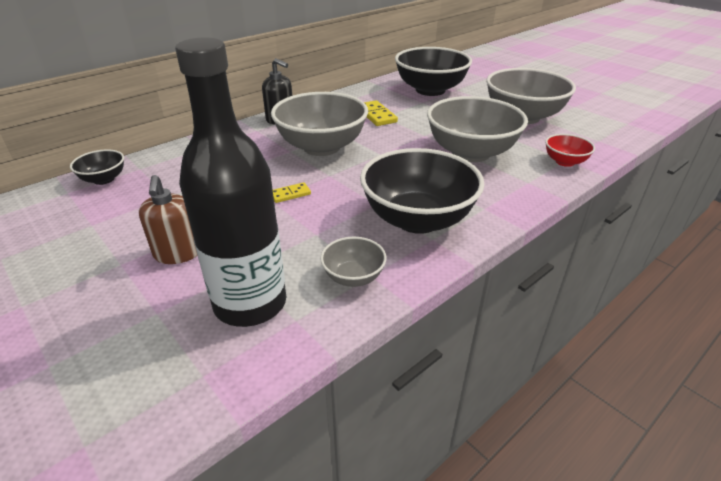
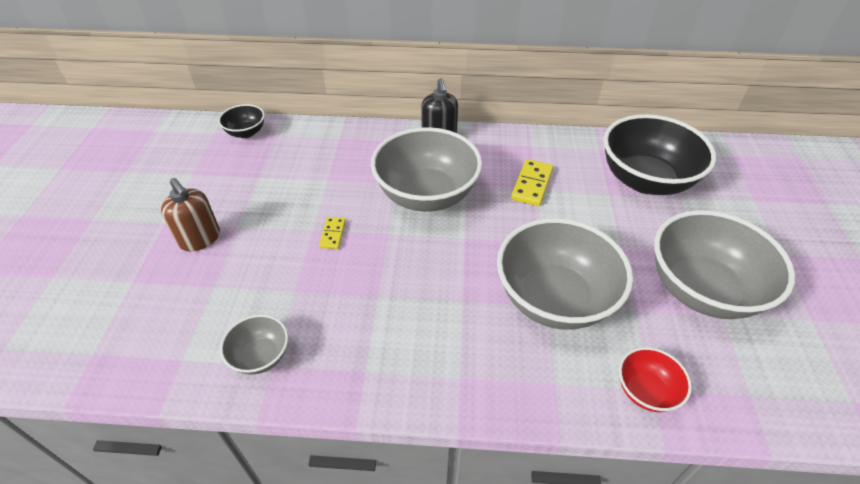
camera: 45 degrees right, 10 degrees up
brown soap dispenser [139,175,198,264] -> brown soap dispenser turned 75 degrees counterclockwise [161,178,220,252]
black bottle [175,37,286,327] -> none
yellow domino [273,182,311,203] -> yellow domino turned 75 degrees clockwise [319,217,346,249]
black bowl [360,148,484,234] -> none

